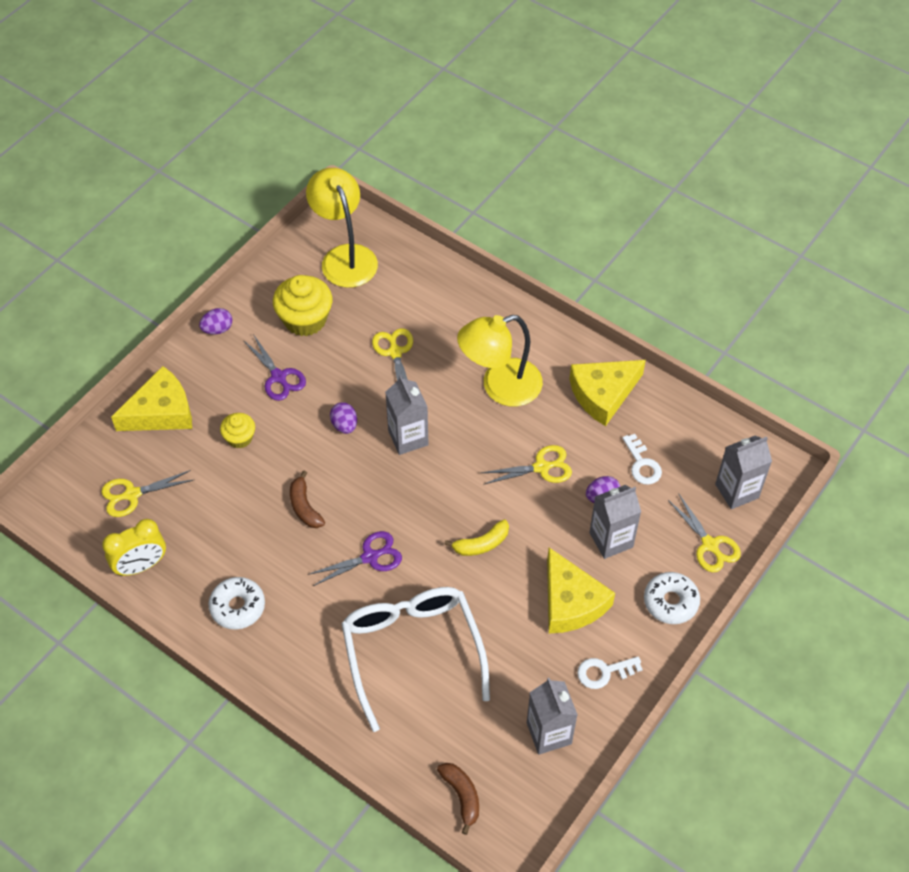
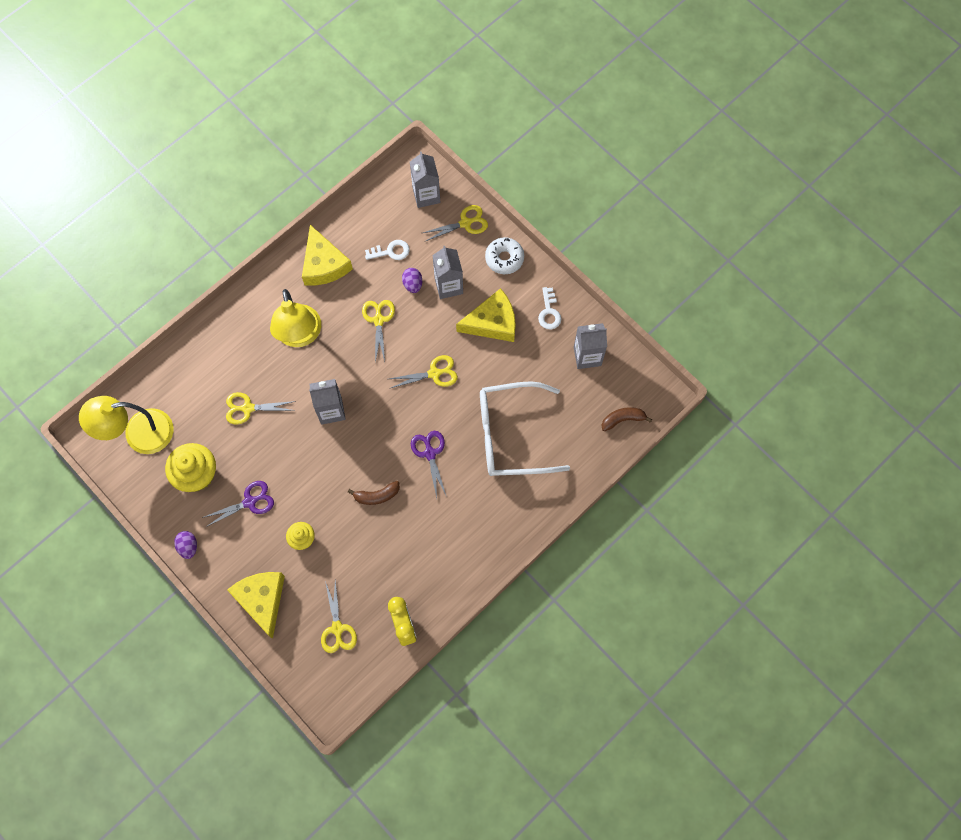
camera: 80 degrees left, 15 degrees up
white donut [208,577,265,630] -> none
purple egg [330,402,357,434] -> none
yellow banana [444,519,509,556] -> yellow scissors [389,355,458,389]

